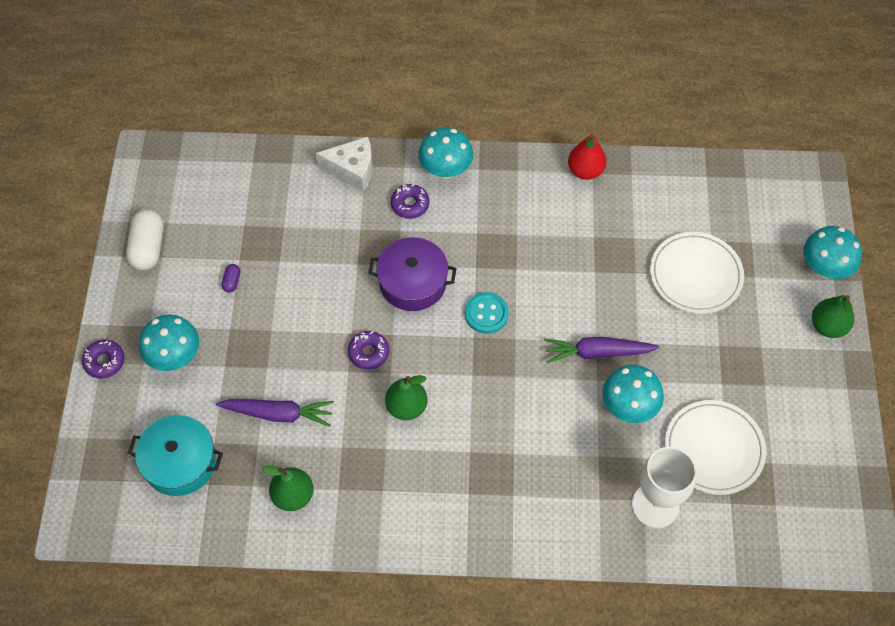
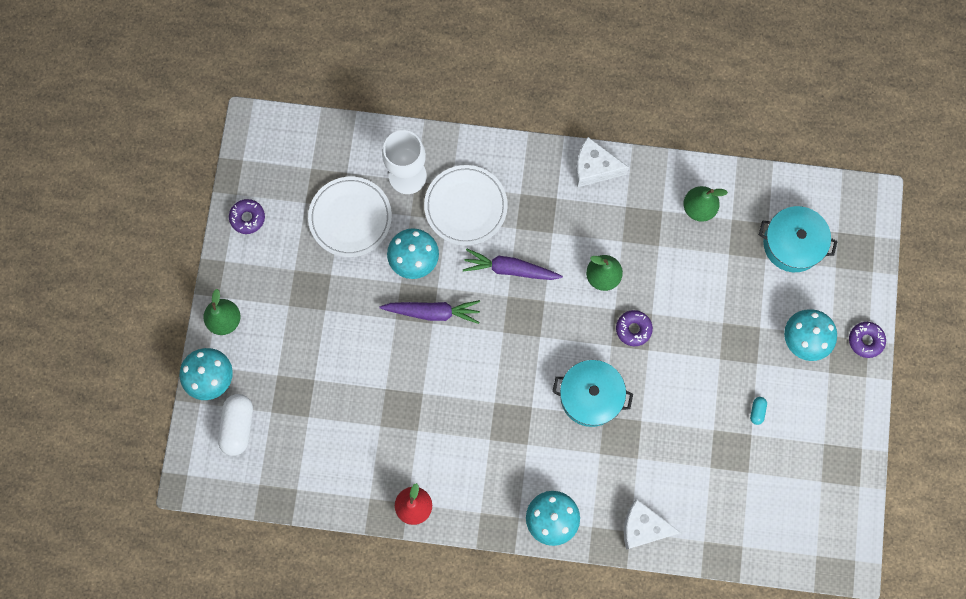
camera: 175 degrees left, 15 degrees up
white capsule [126,209,164,270] -> white capsule moved to [218,394,253,456]
purple carrot [216,399,334,427] -> purple carrot moved to [463,249,563,280]
purple capsule [222,264,240,293] -> turquoise capsule [750,397,767,425]
purple pot [368,237,456,311] -> turquoise pot [552,360,633,427]
purple donut [391,184,430,219] -> purple donut moved to [229,199,265,234]
turquoise button [465,292,509,334] -> none
white plate [650,232,744,314] -> white plate moved to [424,165,508,245]
none -> white cheese [576,137,629,187]

